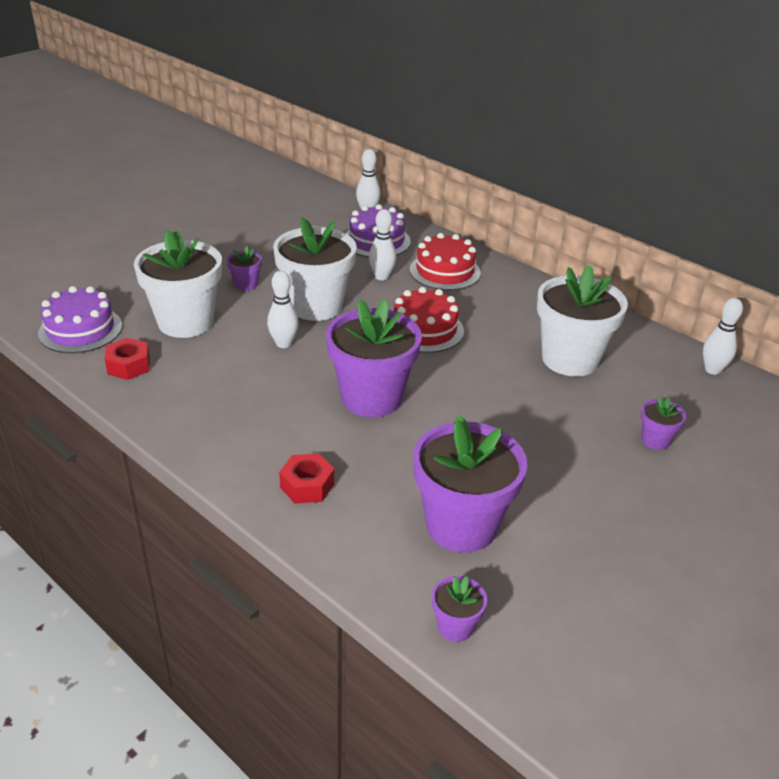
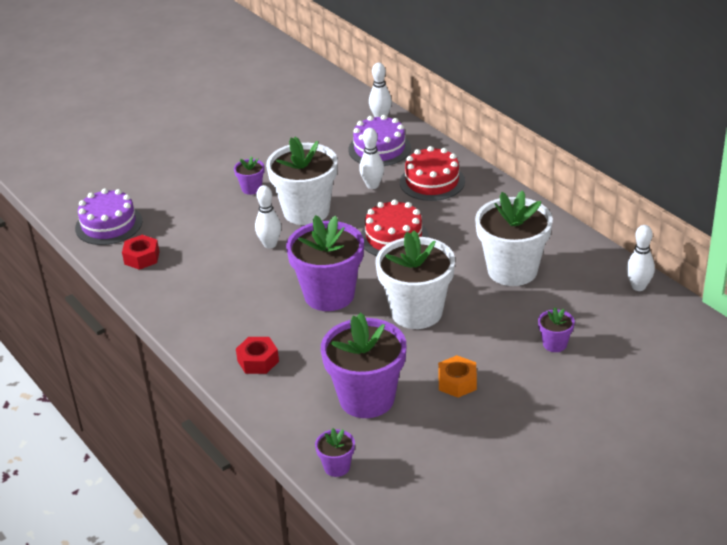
camera: 15 degrees right, 0 degrees up
white flower pot [134,230,222,338] -> white flower pot moved to [375,230,455,329]
none -> orange nut [438,355,477,398]

